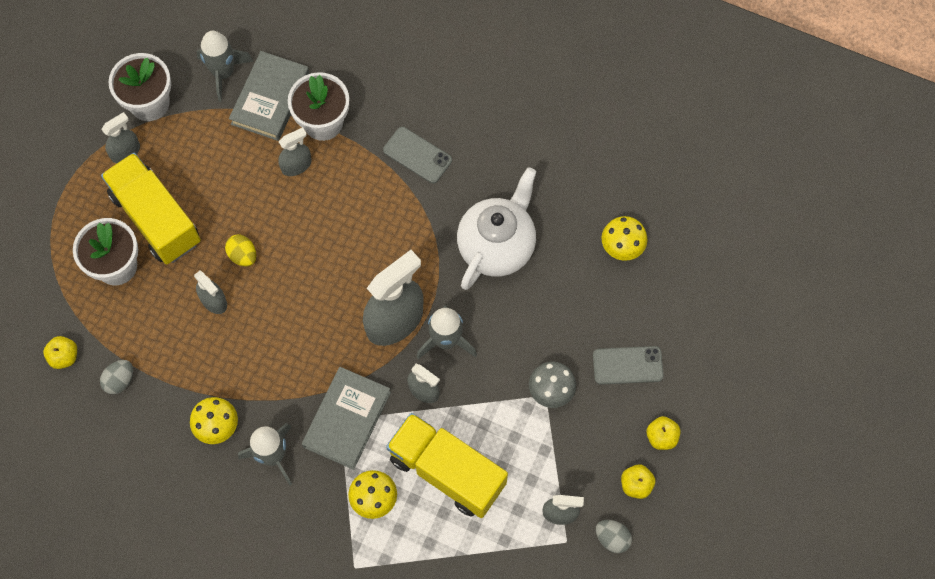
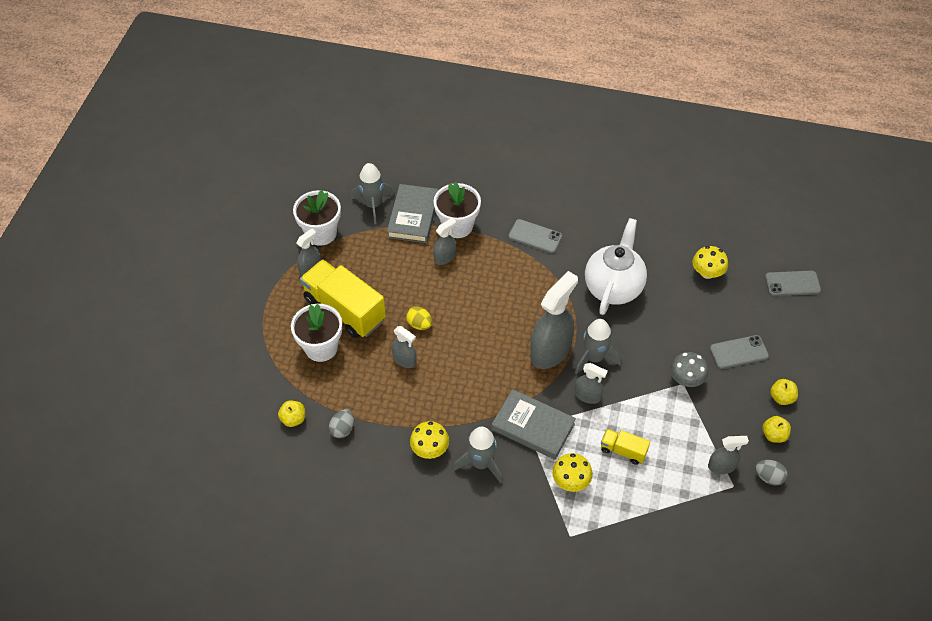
camera: 10 degrees left, 15 degrees down
grey book [302,367,391,470] -> grey book turned 75 degrees counterclockwise [492,389,576,460]
yellow truck [386,413,508,518] -> yellow truck [601,429,650,465], size x0.48
none -> grey phone [765,271,821,296]

